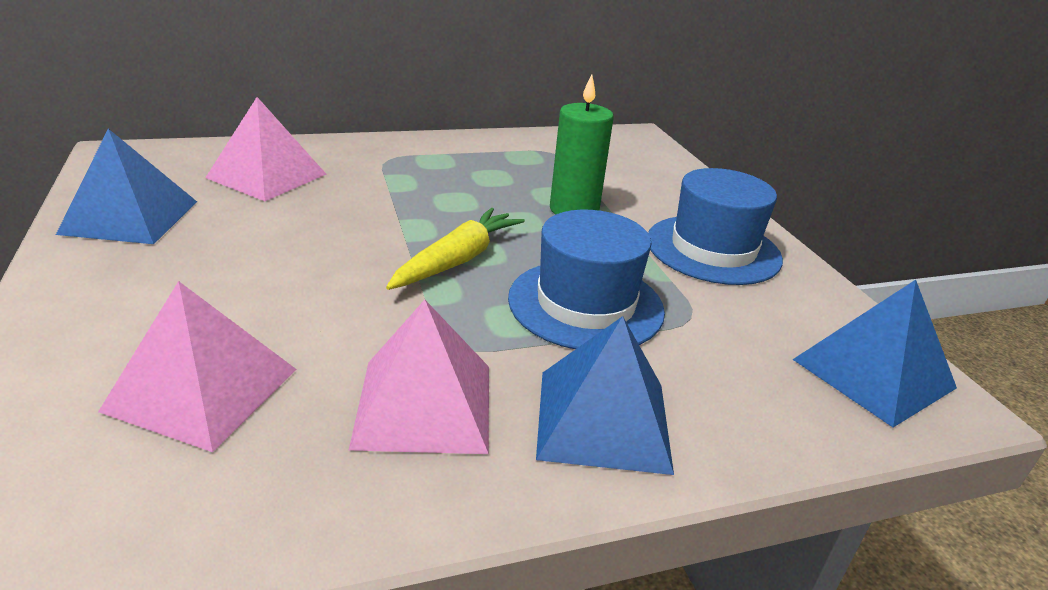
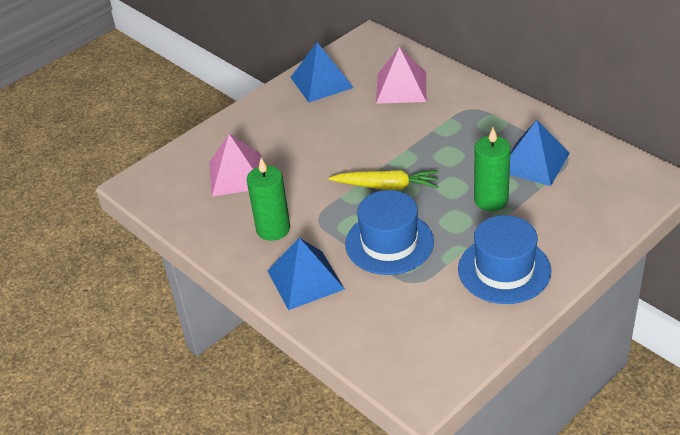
camera: 70 degrees right, 10 degrees up
pink pyramid [349,300,489,454] -> green candle [247,158,290,241]
blue pyramid [792,280,957,427] -> blue pyramid moved to [510,120,570,186]

